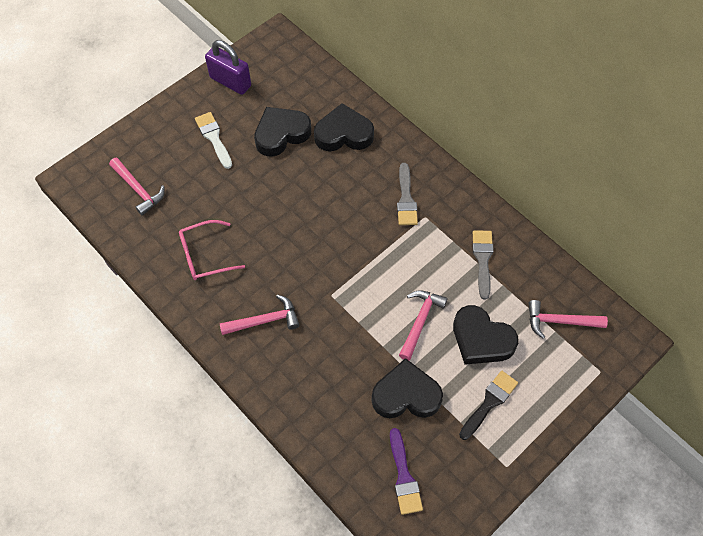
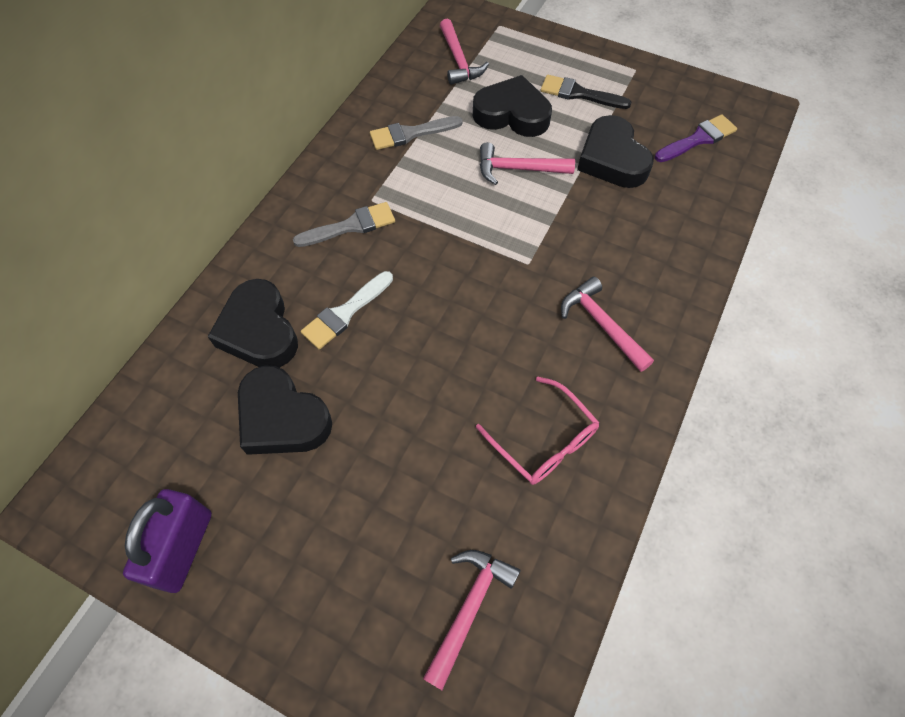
camera: 110 degrees left, 0 degrees up
white brush [195,112,232,169] -> white brush moved to [301,271,393,350]
black heart [453,305,519,365] -> black heart turned 90 degrees counterclockwise [473,75,552,137]

